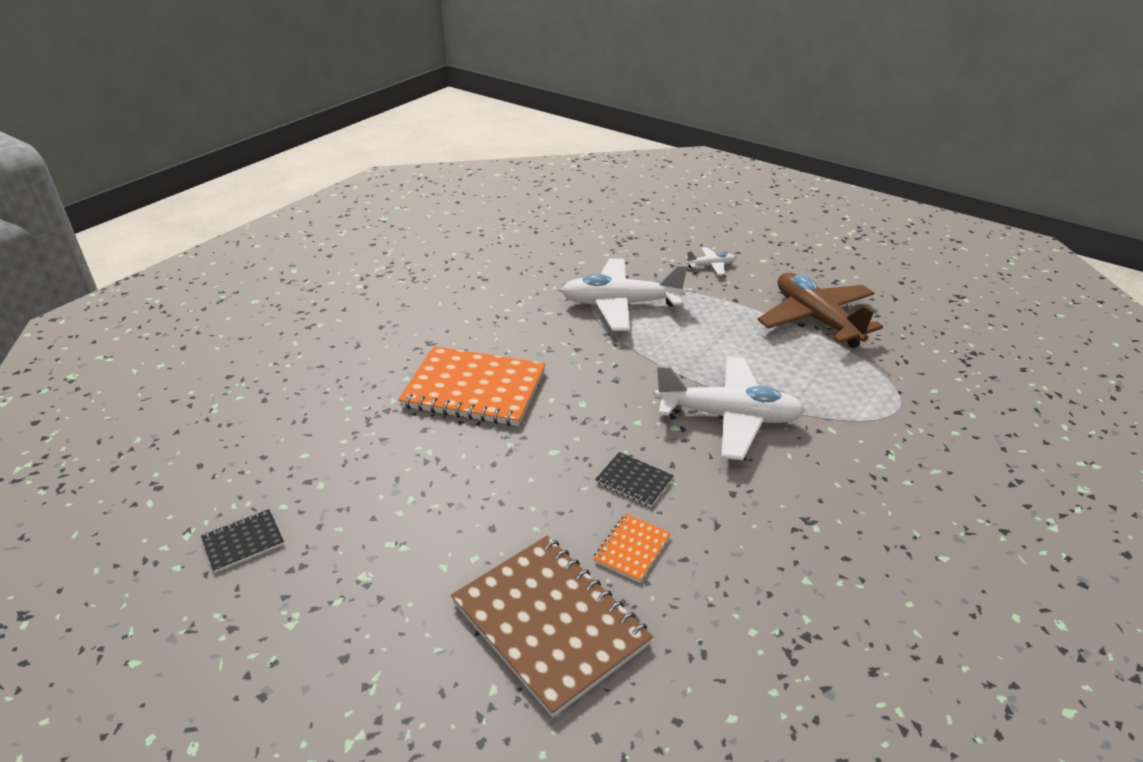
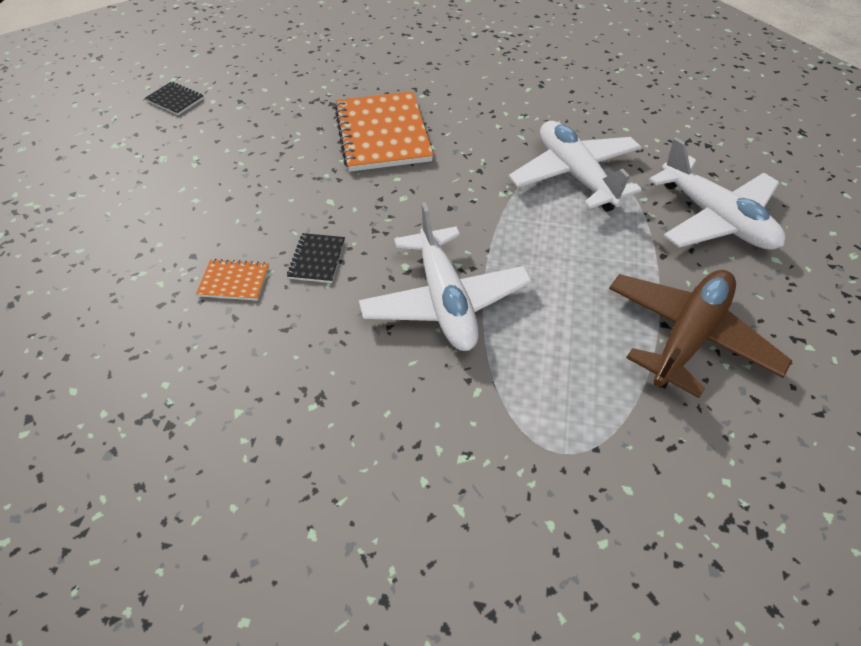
camera: 65 degrees right, 15 degrees up
brown notebook [451,536,653,718] -> none
white plane [686,247,735,275] -> white plane [649,137,785,250], size x2.26

